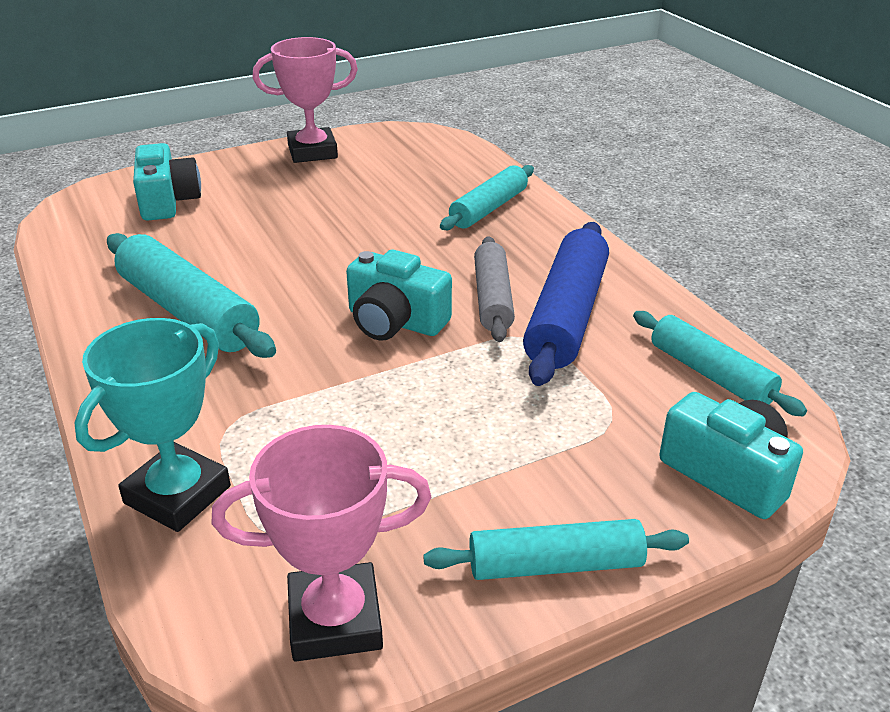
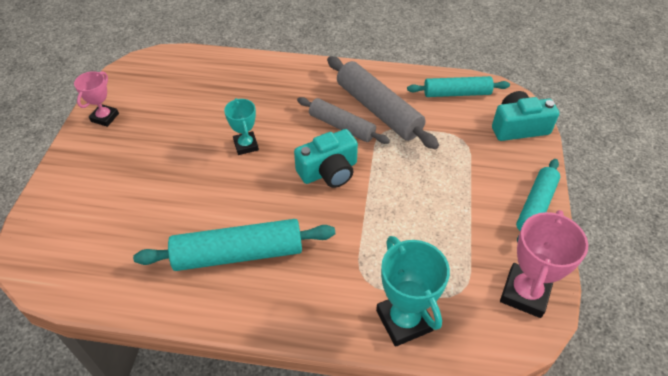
camera: 55 degrees left, 15 degrees up
turquoise camera [133,143,201,221] -> none
pink trophy [252,37,358,163] -> pink trophy [74,71,119,127], size x0.62
turquoise rolling pin [440,165,534,230] -> none
blue rolling pin [523,222,609,386] -> grey rolling pin [327,56,439,149]
none -> turquoise trophy [224,98,259,155]

